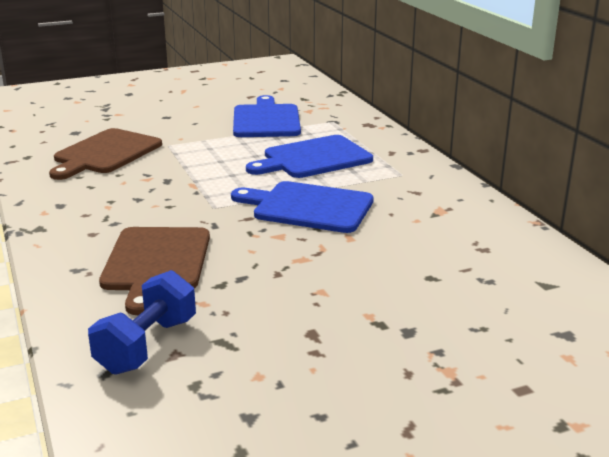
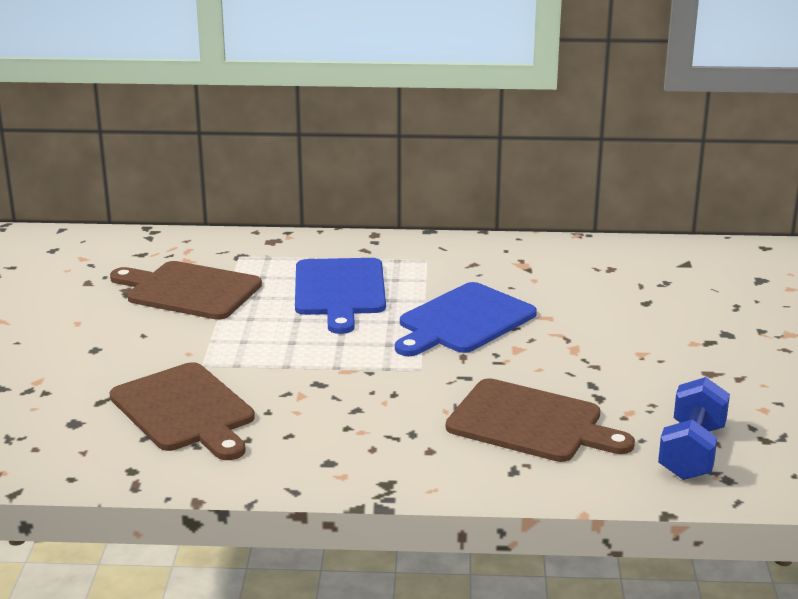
camera: 65 degrees left, 0 degrees up
blue dumbbell [88,270,196,375] -> blue dumbbell turned 60 degrees clockwise [658,377,730,480]
blue cutting board [233,95,301,137] -> brown cutting board [110,261,262,320]

